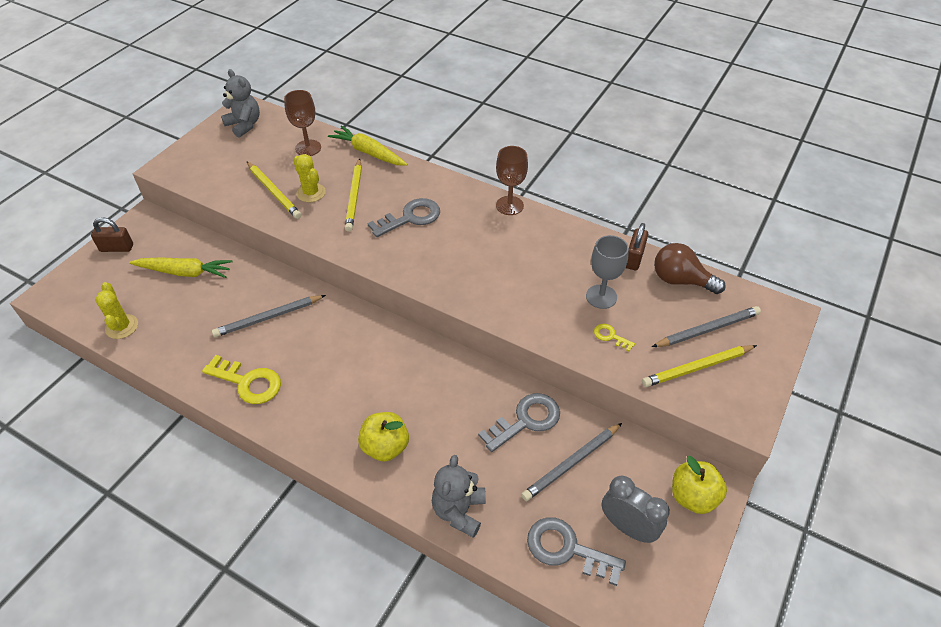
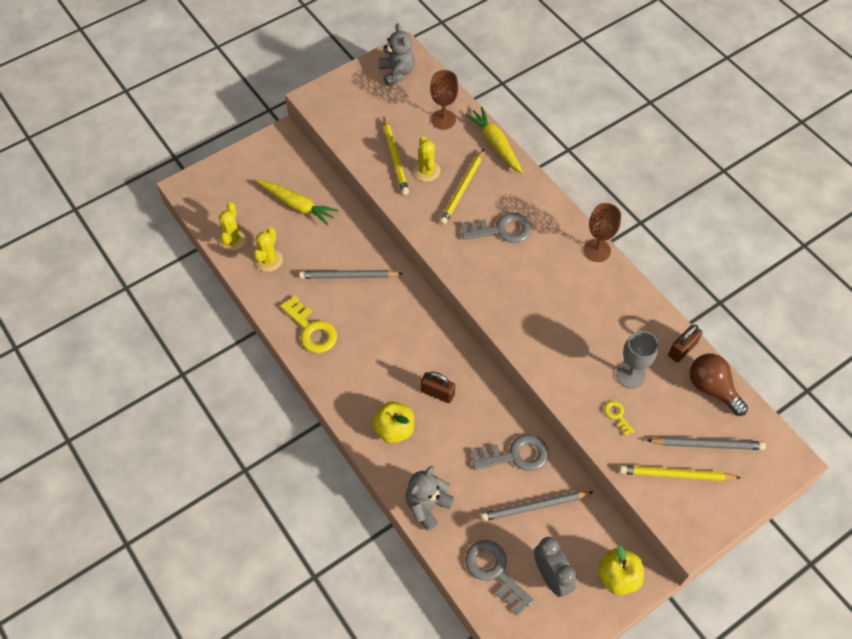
camera: 25 degrees right, 10 degrees up
brown padlock [91,217,133,252] -> brown padlock moved to [421,372,455,403]
none -> yellow cactus [254,227,283,272]

